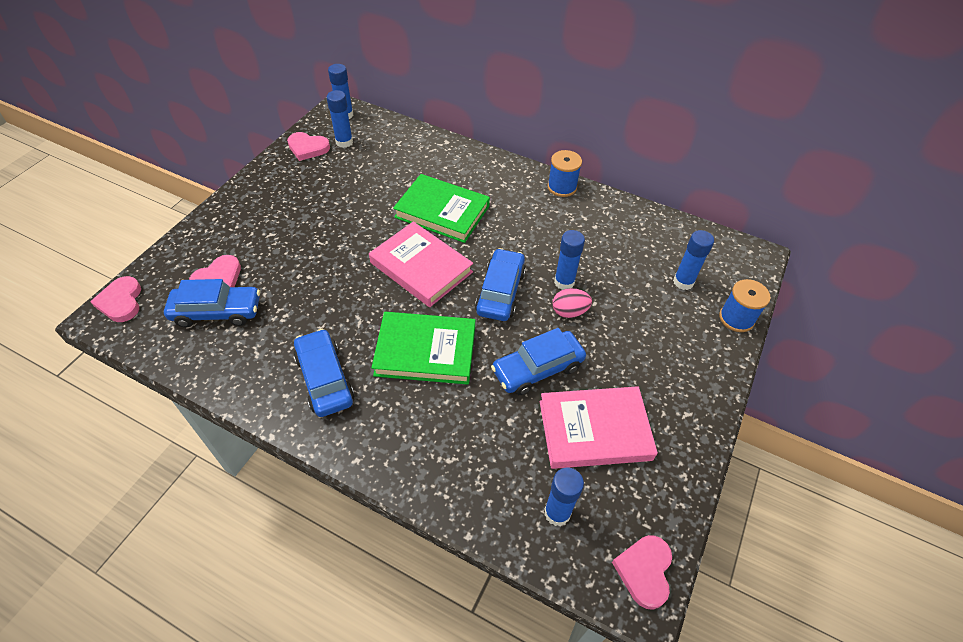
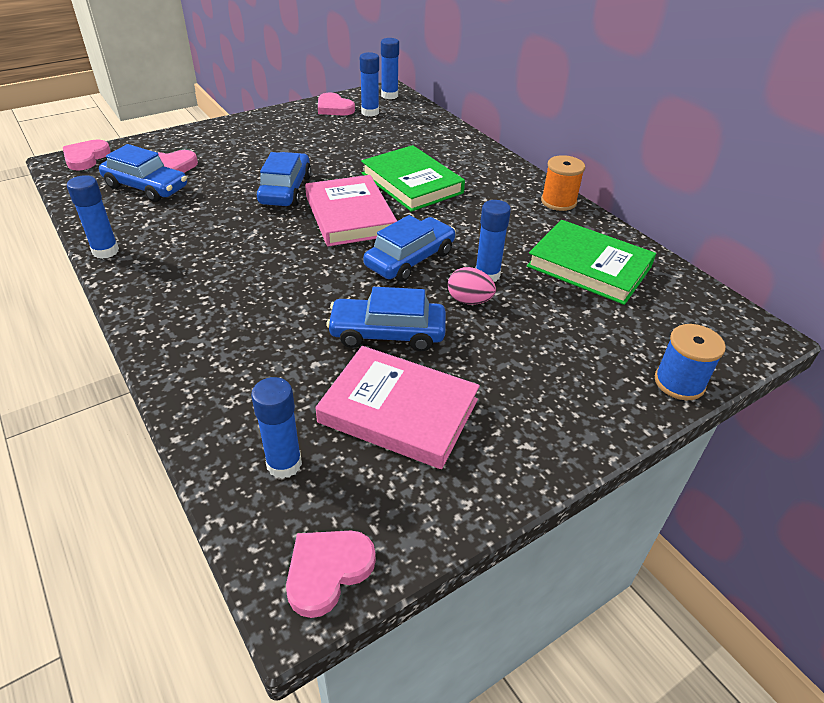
camera: 30 degrees right, 10 degrees down
blue car [294,329,354,417] -> blue car moved to [256,152,311,206]
green book [371,312,475,385] -> green book moved to [527,220,656,305]
blue spool [548,150,582,197] -> orange spool [541,155,585,211]
blue glue stick [673,230,714,290] -> blue glue stick moved to [67,175,119,259]

